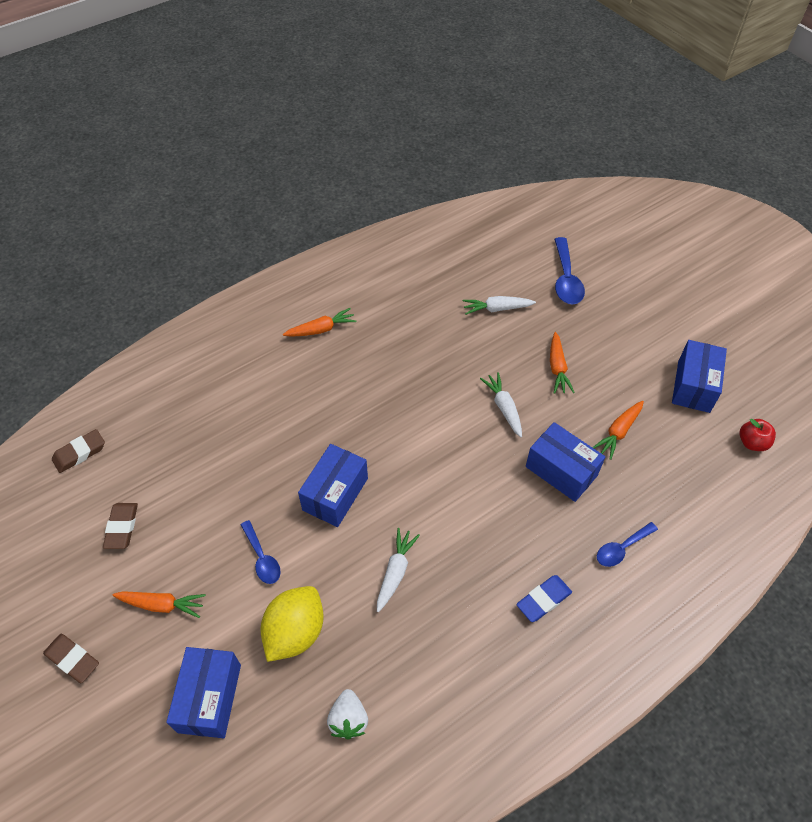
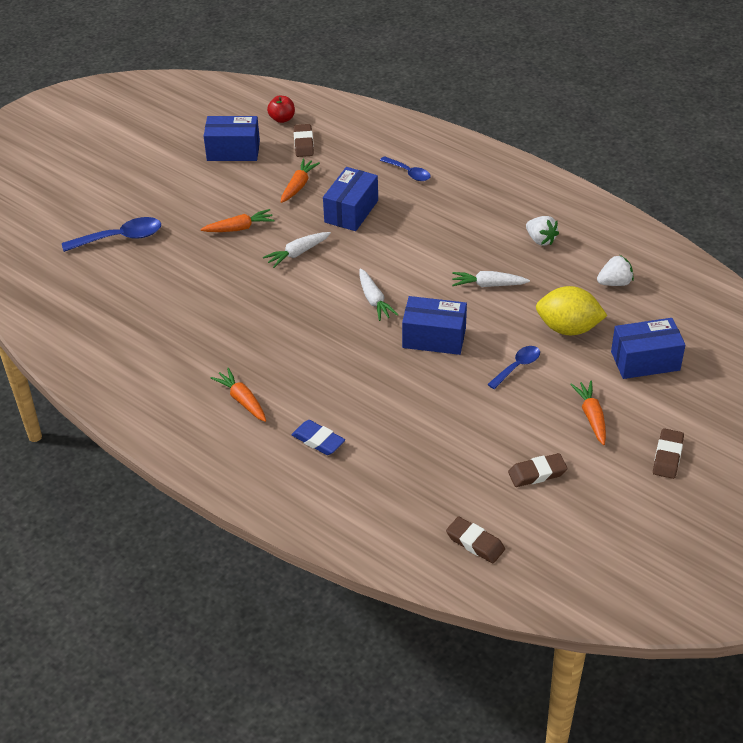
camera: 105 degrees left, 10 degrees down
white carrot [463,296,536,315] -> white carrot moved to [359,268,399,321]
blue eraser [516,575,572,622] -> blue eraser moved to [291,420,345,455]
orange carrot [592,401,644,460] -> orange carrot turned 90 degrees counterclockwise [281,159,320,203]
none -> brown eraser [294,124,314,157]
none -> white strawberry [526,216,559,246]

